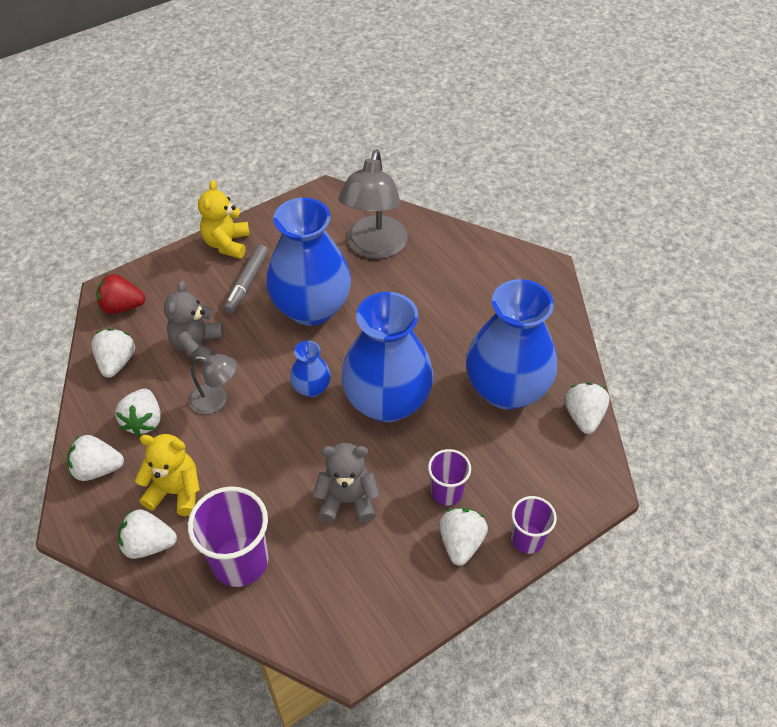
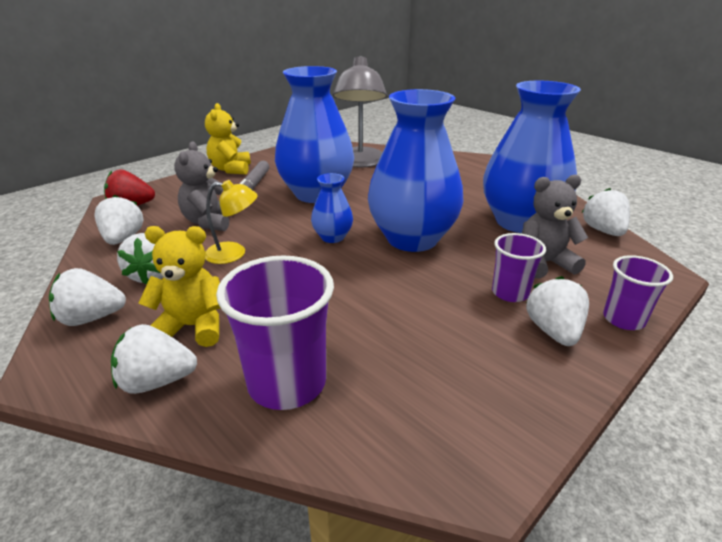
camera: 10 degrees left, 20 degrees down
grey lamp [189,354,237,414] -> yellow lamp [205,180,258,264]
grey teddy bear [313,443,380,523] -> grey teddy bear moved to [522,175,588,278]

